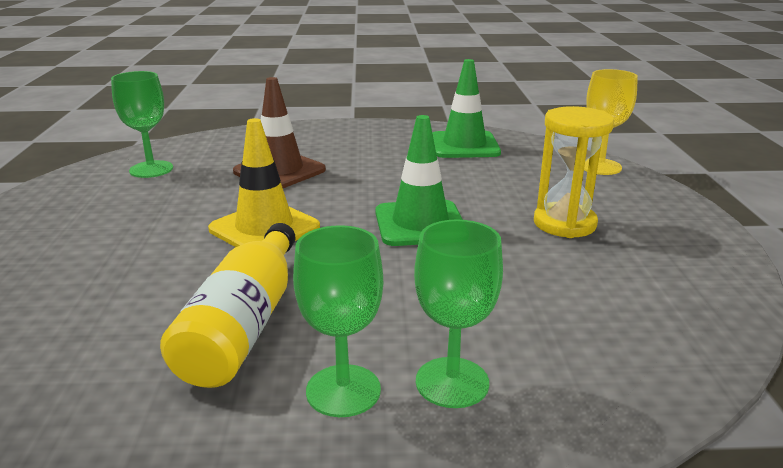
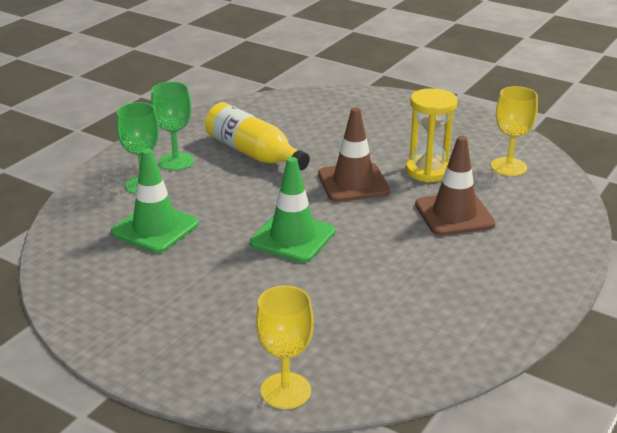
camera: 125 degrees right, 5 degrees up
green goblet [111,71,173,178] -> yellow goblet [491,86,538,176]
yellow traffic cone [208,118,320,247] -> brown traffic cone [318,107,390,202]
green traffic cone [432,59,501,158] -> green traffic cone moved to [111,148,199,253]
yellow hourglass [534,106,614,238] -> yellow hourglass moved to [406,88,457,182]

